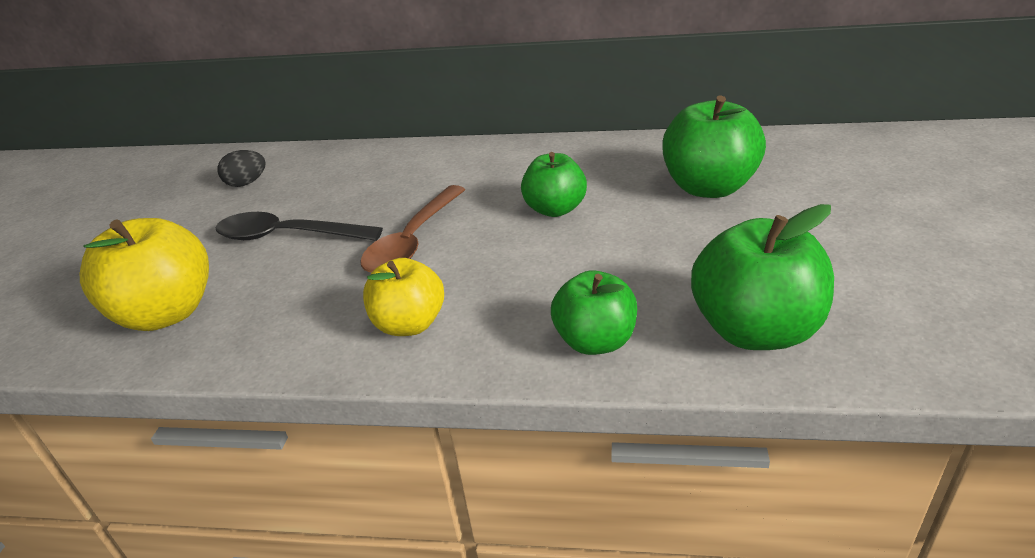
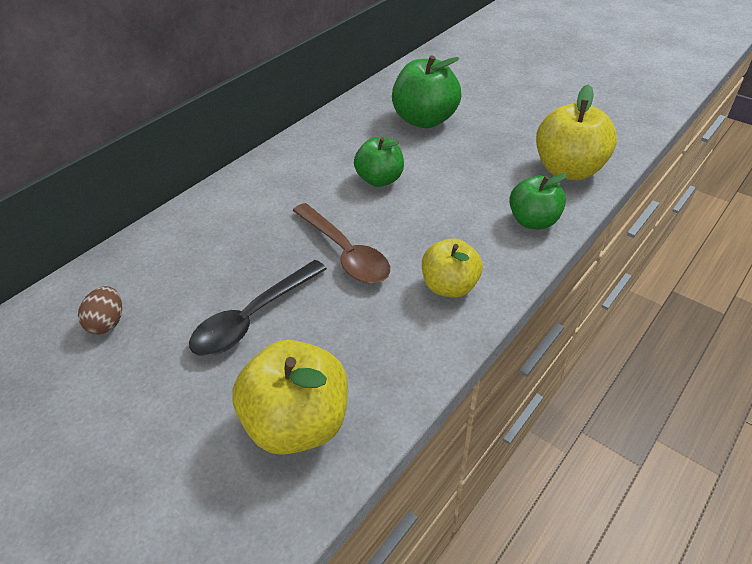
camera: 60 degrees left, 10 degrees up
black egg [217,150,266,187] -> brown egg [78,286,122,335]
green apple [691,204,834,350] -> yellow apple [536,84,617,180]

